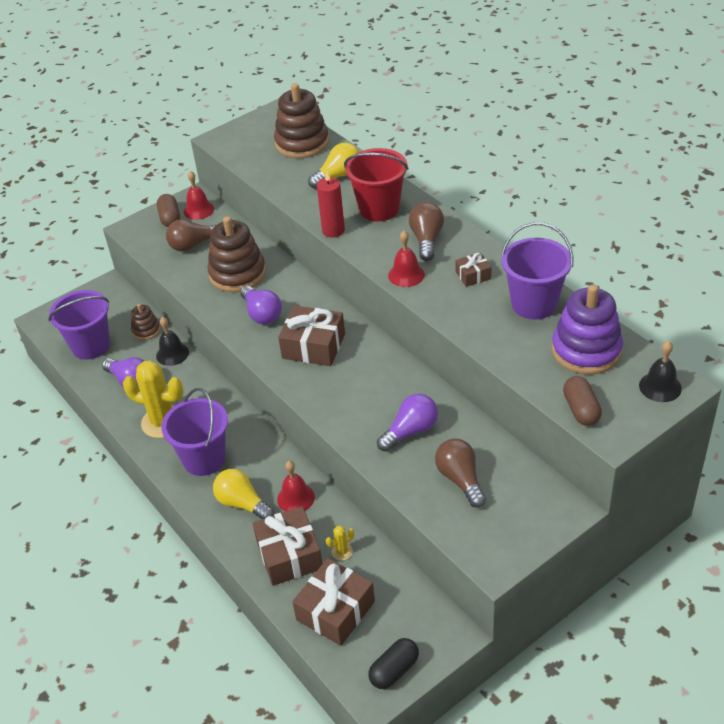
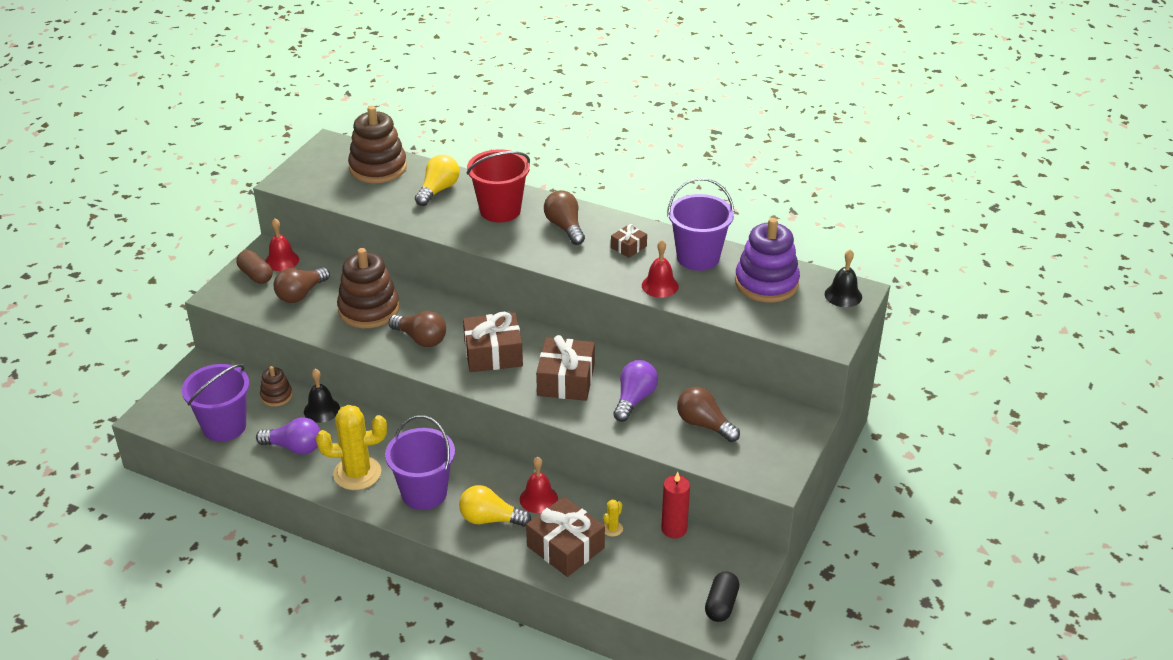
camera: 30 degrees left, 5 degrees down
purple light bulb [240,285,282,324] -> brown light bulb [389,311,446,347]
brown gift [292,558,375,646] -> brown gift moved to [536,335,595,401]
red candle [317,172,345,238] -> red candle moved to [661,472,690,538]
red bell [388,231,425,287] -> red bell moved to [642,240,679,298]
brown capsule [563,376,602,426] -> none

